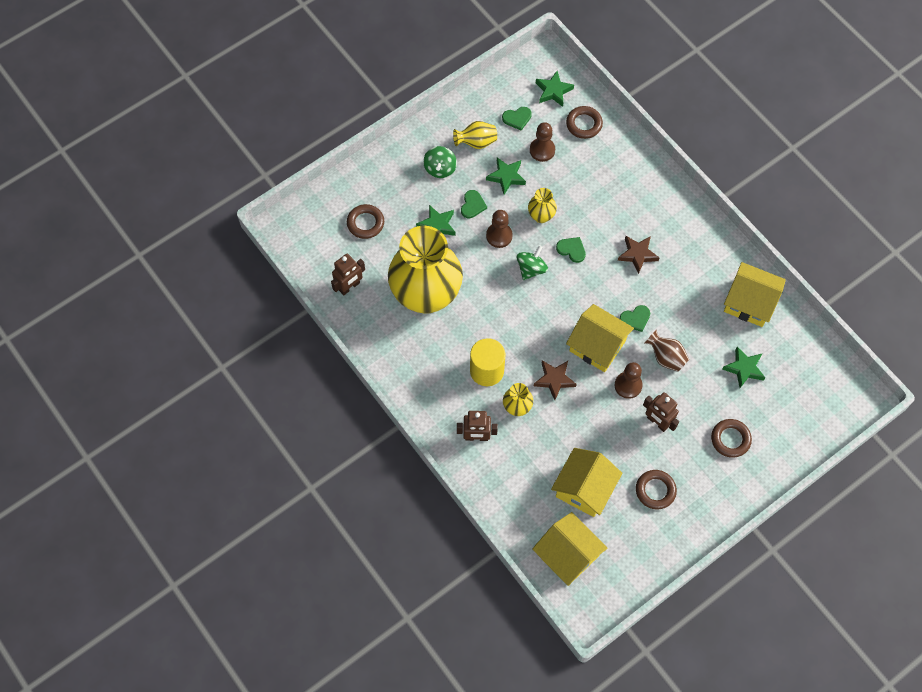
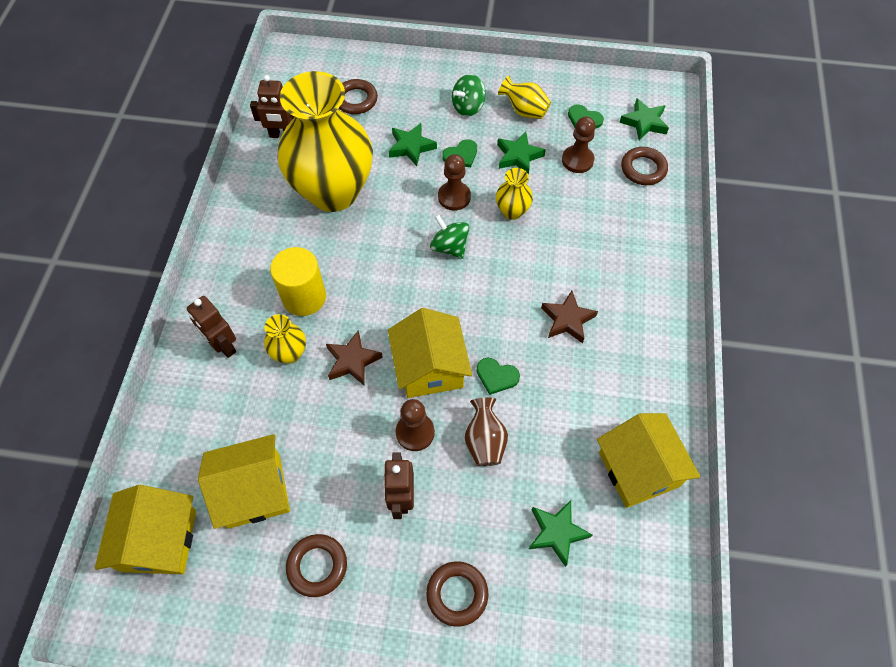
camera: 45 degrees right, 5 degrees down
green spinning top [517,245,548,280] -> green spinning top turned 120 degrees counterclockwise [430,214,469,259]
green heart [556,237,586,263] -> none

